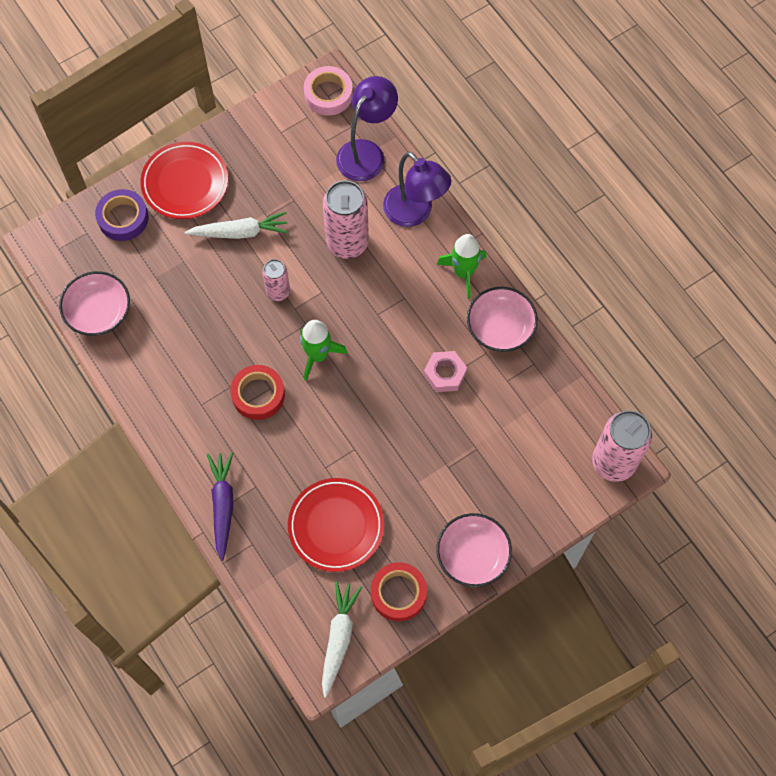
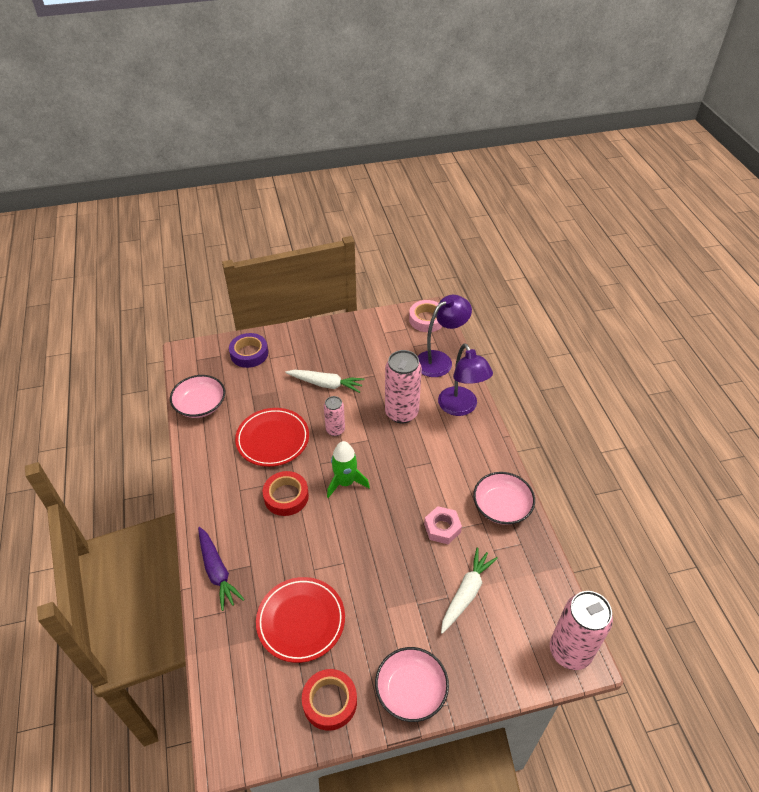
camera: 20 degrees right, 20 degrees down
red plate [140,142,228,219] -> red plate moved to [235,408,309,467]
purple carrot [207,452,234,561] -> purple carrot turned 135 degrees clockwise [198,527,245,611]
white carrot [322,582,362,698] -> white carrot moved to [441,547,498,634]
green rocket [437,234,487,299] -> none

